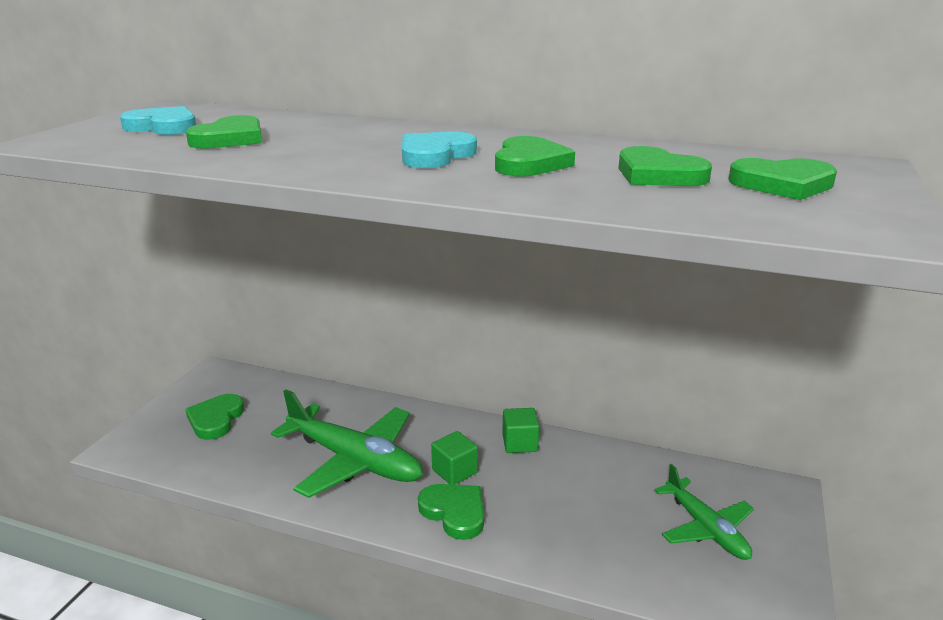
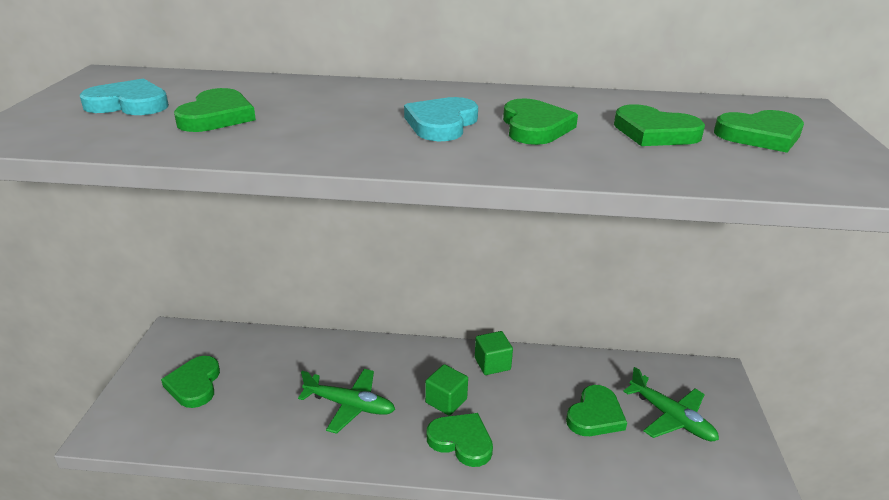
camera: 15 degrees left, 5 degrees up
green plane [271,389,423,498] -> green plane [298,369,395,434], size x0.61
none -> green heart [566,385,627,436]

